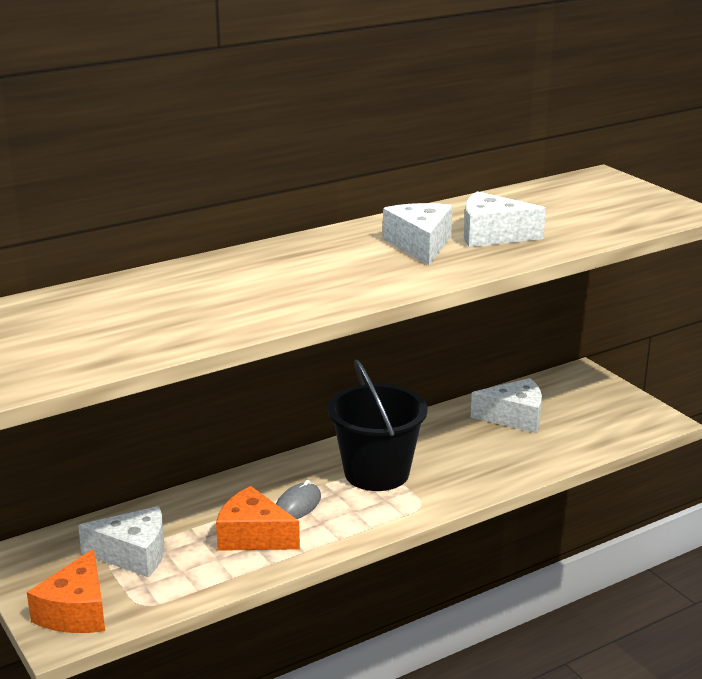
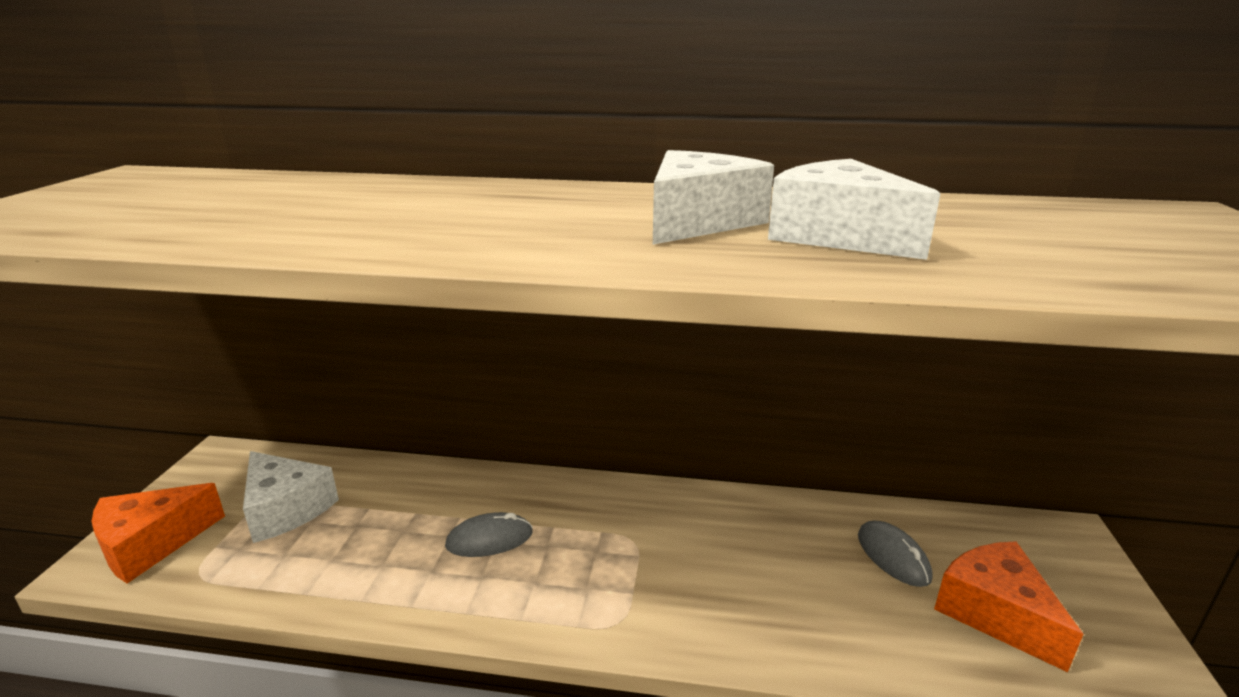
camera: 40 degrees right, 0 degrees up
orange cheese [216,486,300,551] -> orange cheese moved to [934,541,1083,672]
black bucket [328,359,428,491] -> none
white cheese [471,378,542,433] -> grey mouse [858,521,932,587]

